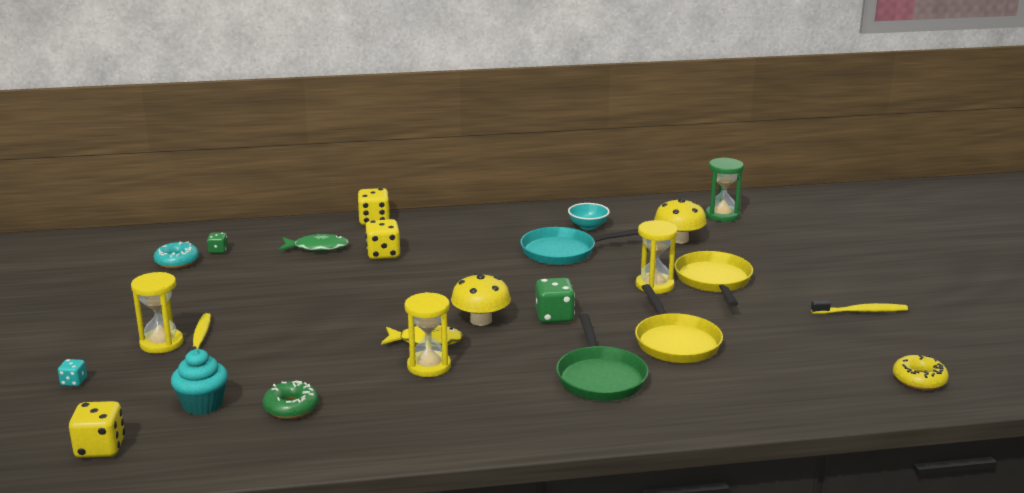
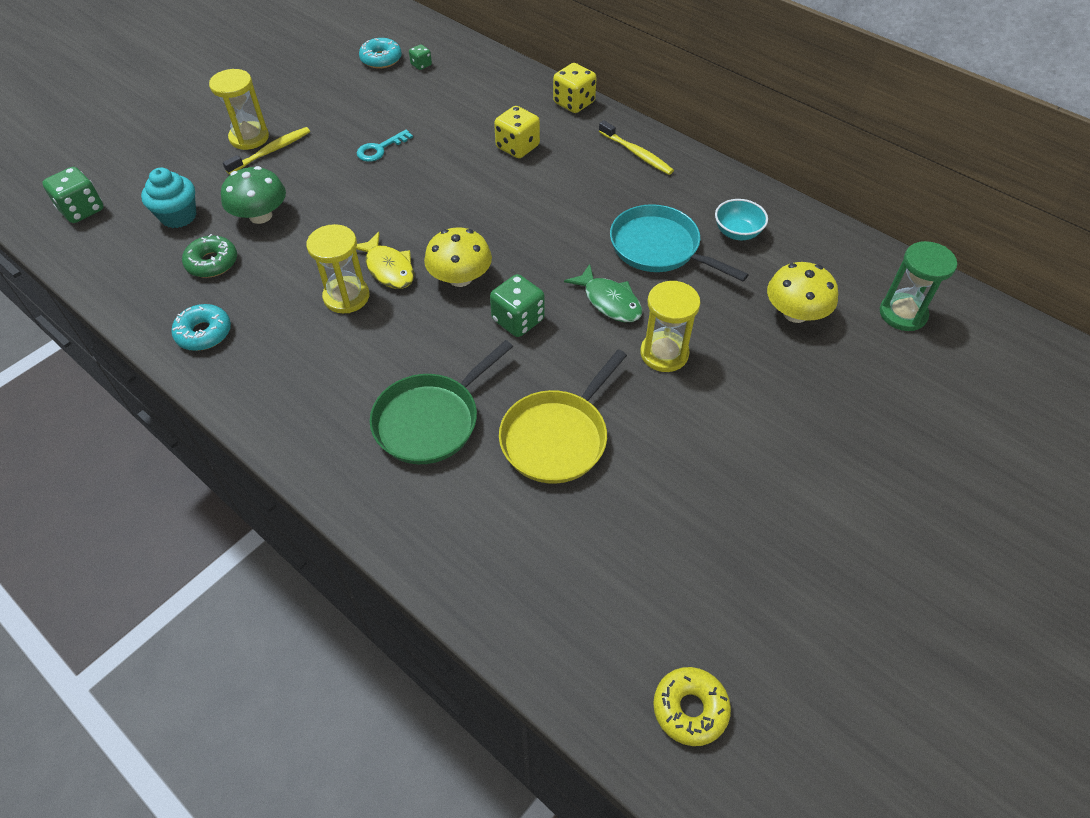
camera: 50 degrees right, 30 degrees up
turquoise dice [58,359,87,386] -> none
yellow dice [69,401,125,458] -> green dice [42,167,104,223]
green fish [278,234,349,251] -> green fish moved to [564,264,642,322]
yellow pan [674,251,753,306] -> none
yellow toothbrush [811,300,908,314] -> yellow toothbrush moved to [599,120,674,175]
none -> turquoise donut [171,304,231,351]
none -> green mushroom [221,166,286,224]
none -> turquoise key [357,130,413,162]

